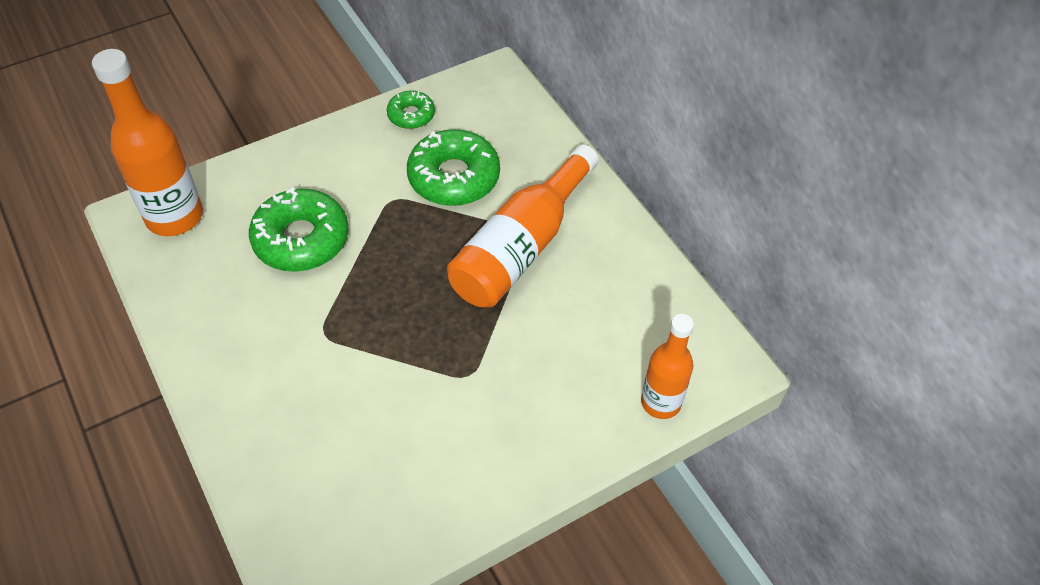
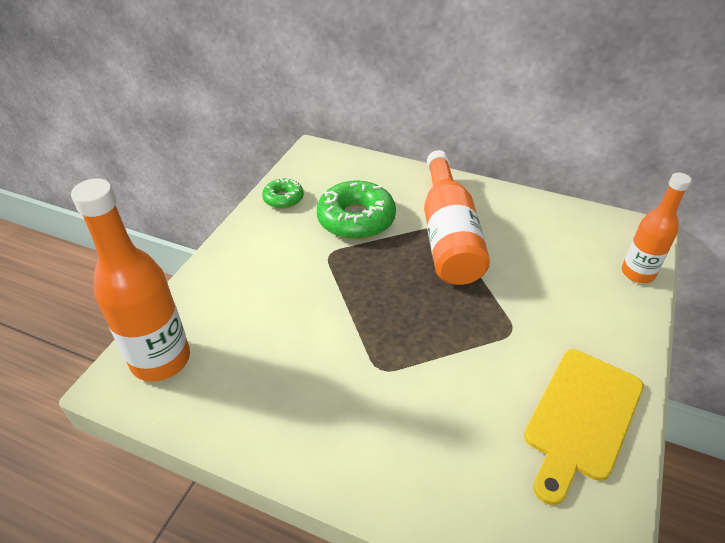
camera: 35 degrees left, 10 degrees down
green donut [249,187,349,272] -> none
none -> yellow cutting board [524,349,644,505]

